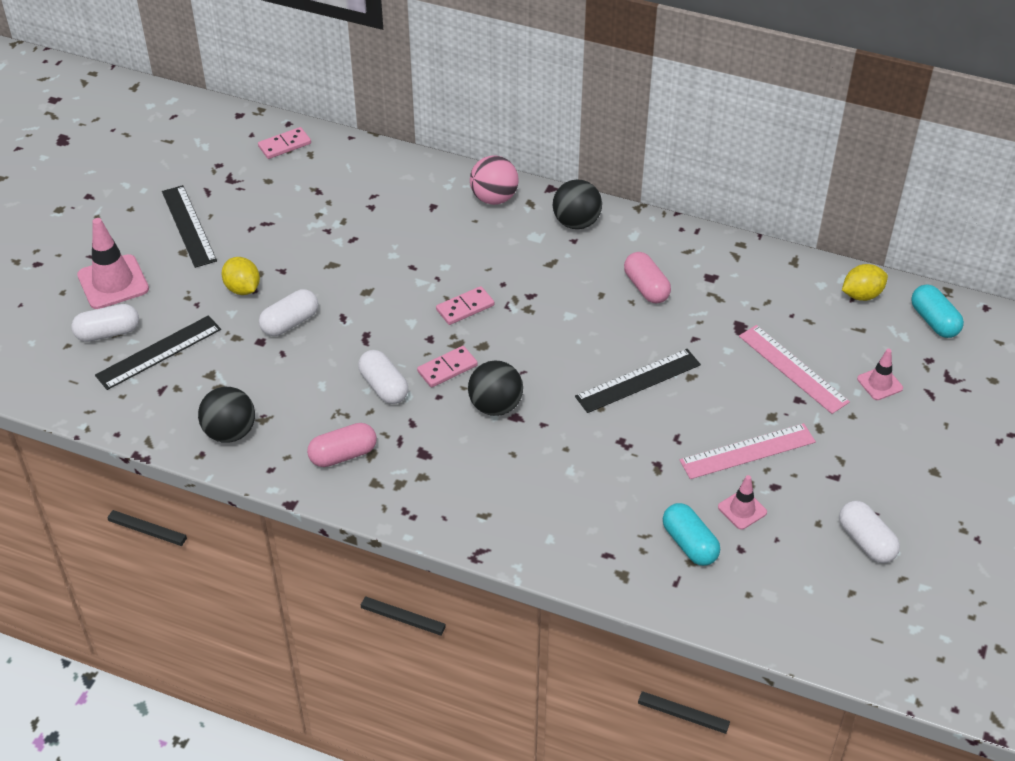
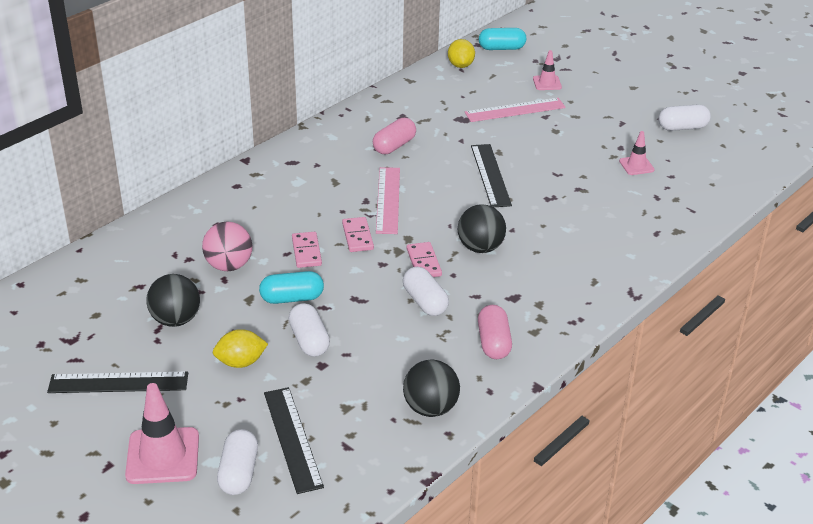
camera: 70 degrees left, 10 degrees down
pink domino [258,127,311,159] -> pink domino moved to [292,232,322,268]
white capsule [358,350,408,404] -> white capsule turned 75 degrees clockwise [403,266,449,316]
pink ball [470,155,518,205] -> pink ball moved to [202,222,252,271]
black ball [553,179,602,229] -> black ball moved to [146,274,200,327]
pink capsule [624,252,671,303] -> pink capsule turned 45 degrees counterclockwise [373,118,416,154]
turquoise capsule [663,503,720,566] -> turquoise capsule moved to [259,271,324,304]
pink ruler [680,423,816,479] -> pink ruler moved to [376,167,400,234]

